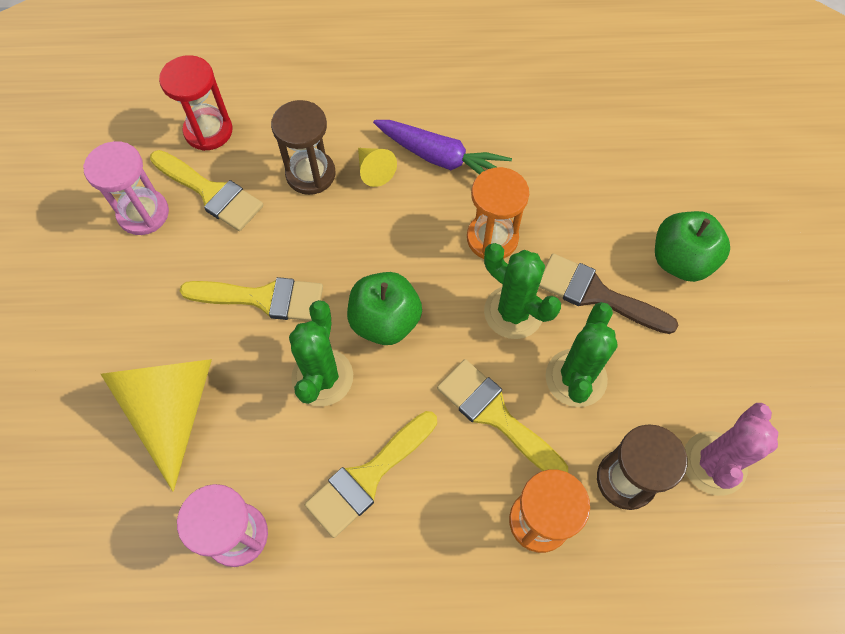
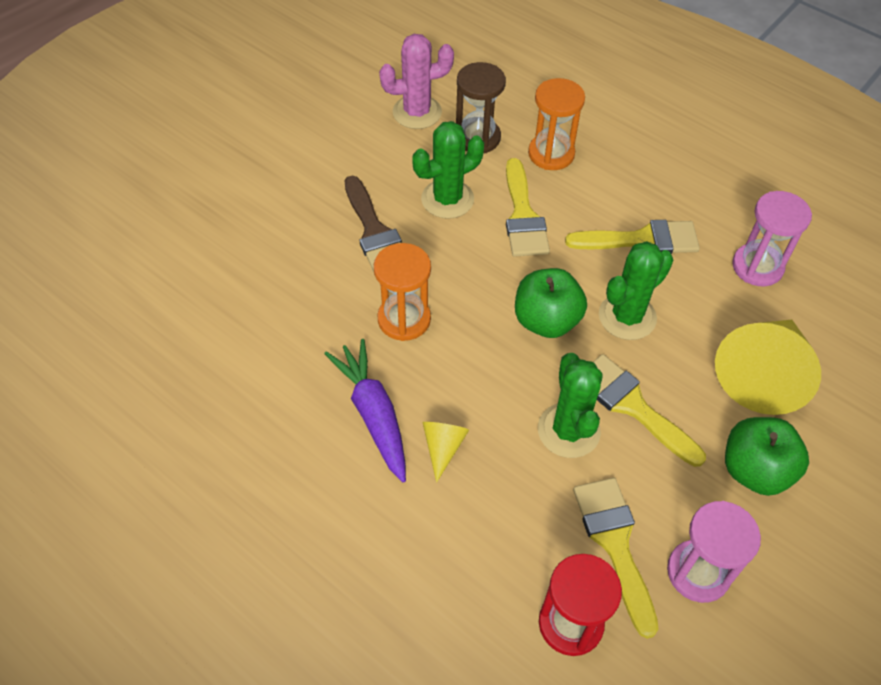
camera: 140 degrees left, 10 degrees down
brown hourglass [271,100,336,195] -> none
green cactus [484,243,561,339] -> green cactus moved to [538,353,603,458]
green apple [655,211,730,282] -> green apple moved to [725,417,809,496]

